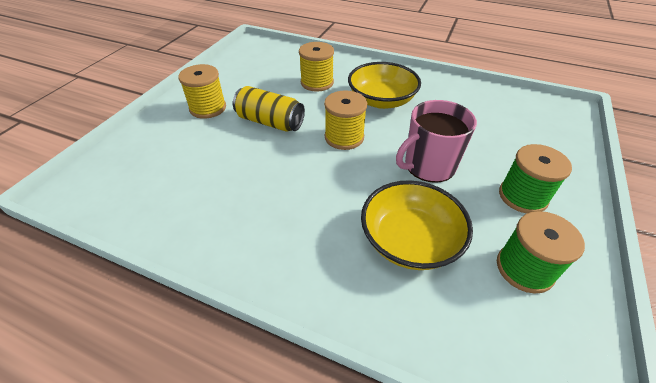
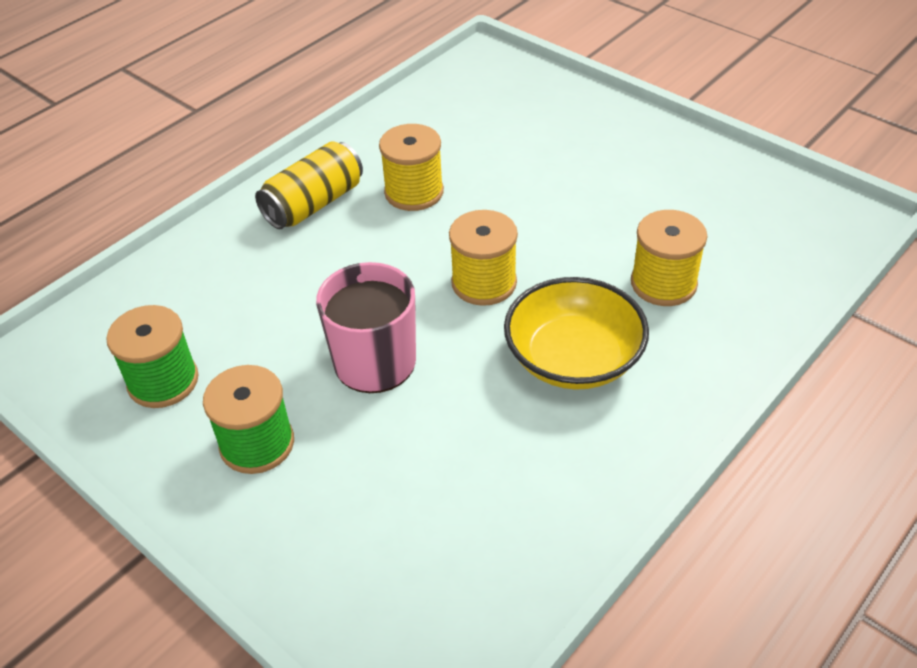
camera: 110 degrees right, 0 degrees up
yellow spool [178,64,226,119] -> yellow spool moved to [379,124,444,211]
yellow can [233,86,305,132] -> yellow can moved to [255,141,363,229]
yellow bowl [361,180,473,270] -> none

